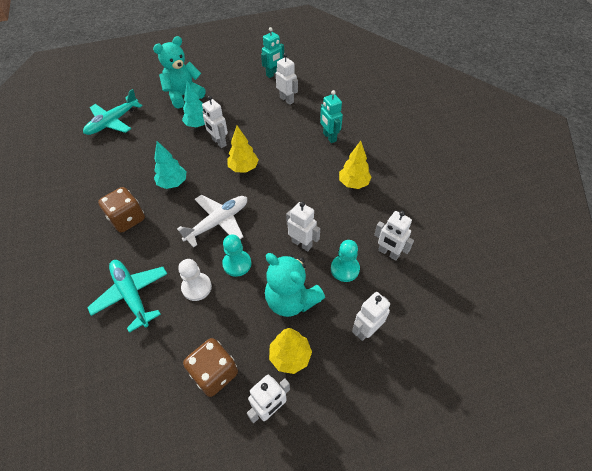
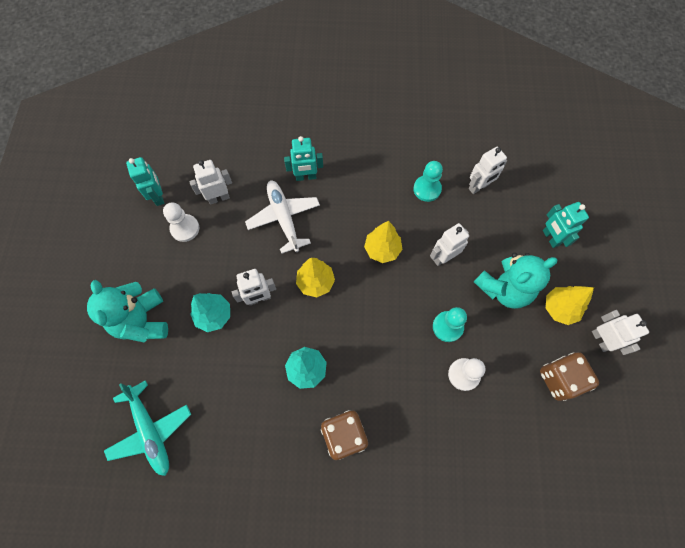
camera: 70 degrees left, 15 degrees up
turquoise plane [87,260,167,333] -> none
white plane [177,195,247,248] -> white plane moved to [245,181,320,254]
turquoise pawn [331,240,360,282] -> turquoise pawn moved to [413,161,443,202]
yellow tree [339,141,372,189] -> yellow tree moved to [364,221,403,263]
white robot [352,292,390,341] -> turquoise robot [543,202,589,248]
none -> white pawn [163,202,199,242]

